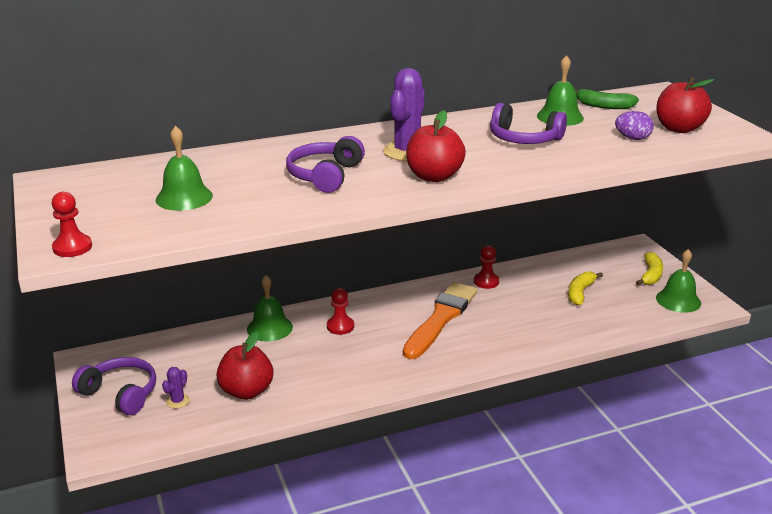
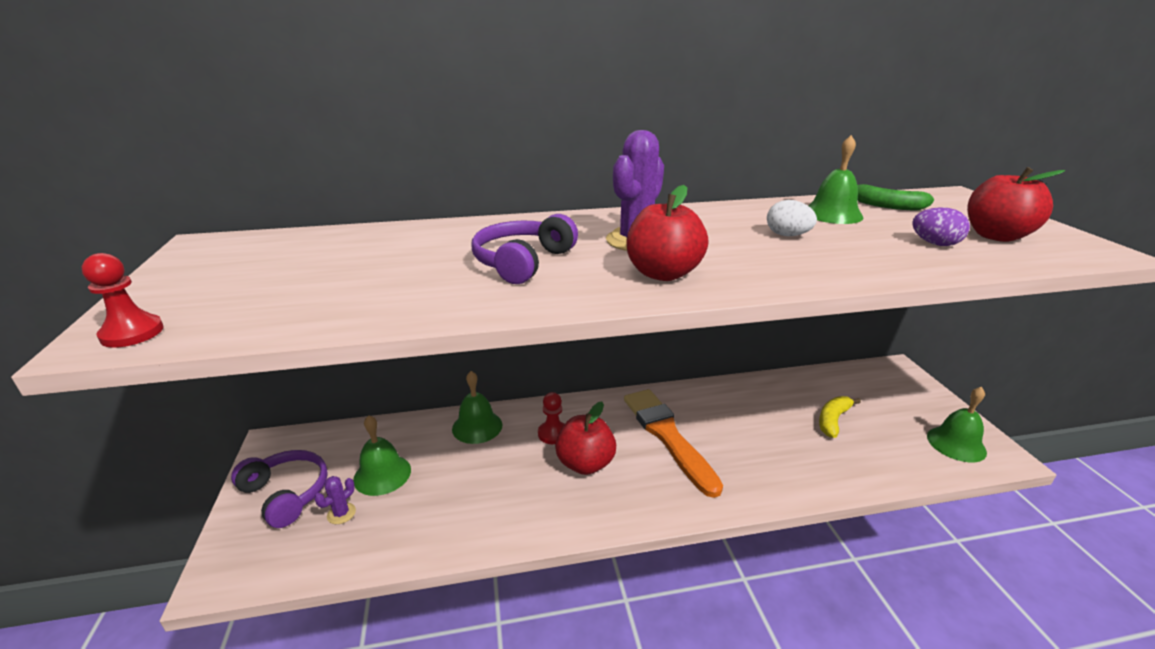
camera: 10 degrees right, 0 degrees up
green bell [156,126,213,211] -> green bell moved to [353,415,411,496]
red apple [217,331,273,400] -> red apple moved to [555,401,616,475]
orange brush [403,282,478,359] -> orange brush turned 60 degrees counterclockwise [624,389,723,498]
red pawn [474,245,499,289] -> none
purple headphones [490,103,567,144] -> white egg [767,200,817,236]
yellow banana [636,252,663,285] -> none

